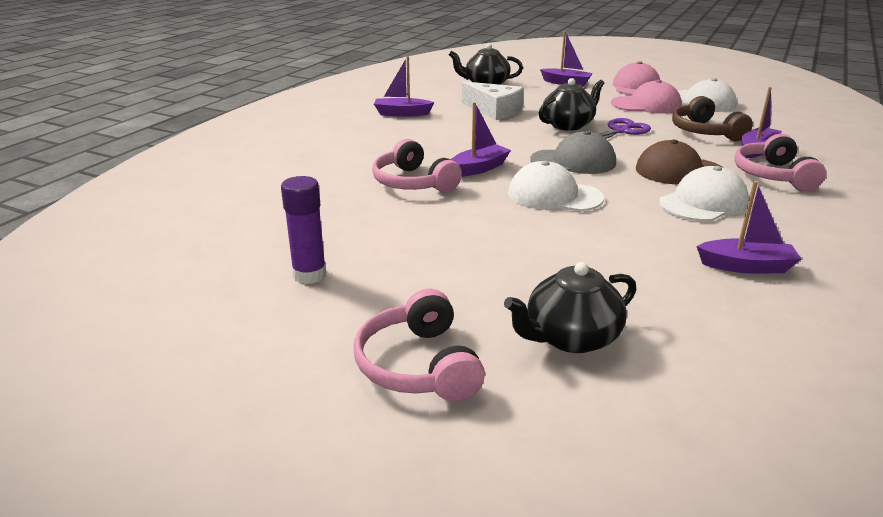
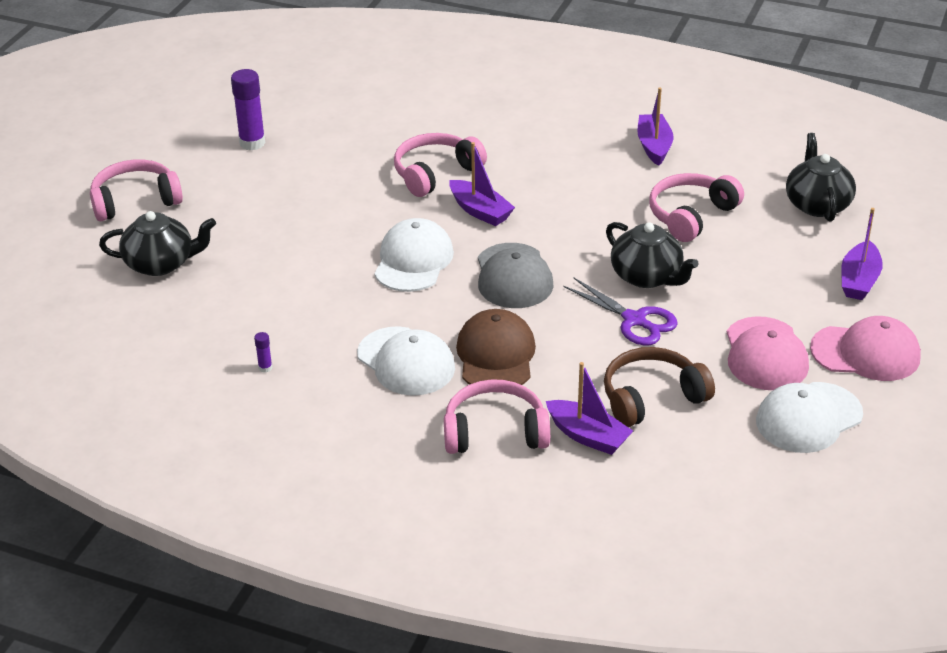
camera: 85 degrees right, 10 degrees up
white cheese [462,81,524,120] -> pink headphones [649,173,744,242]
black teapot [504,262,636,353] -> black teapot turned 120 degrees clockwise [99,211,216,276]
purple boat [696,181,801,274] -> purple glue stick [254,332,272,373]

